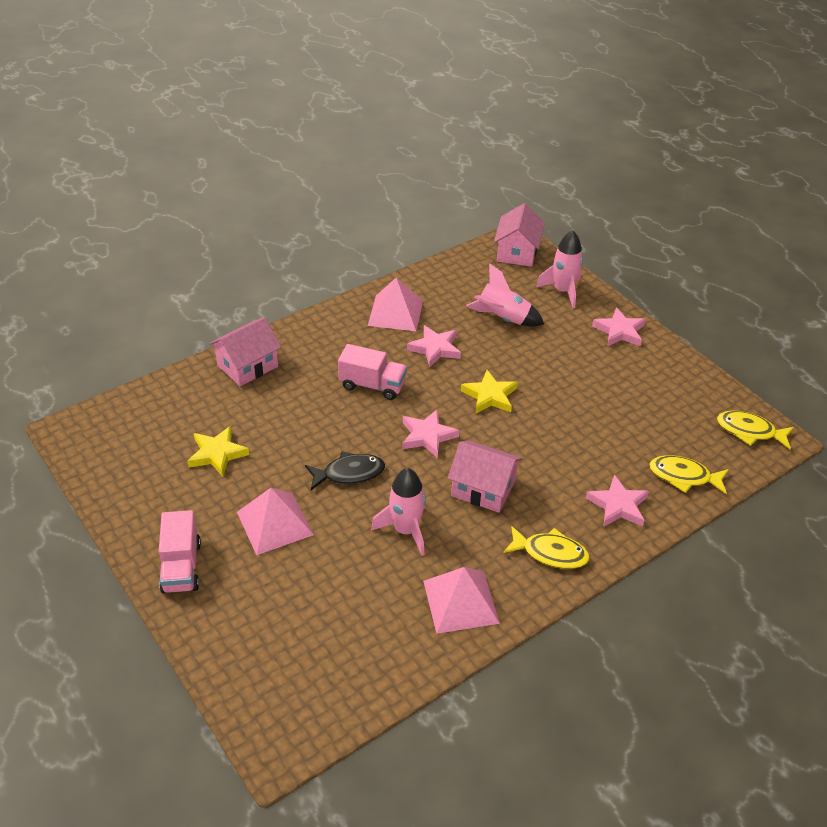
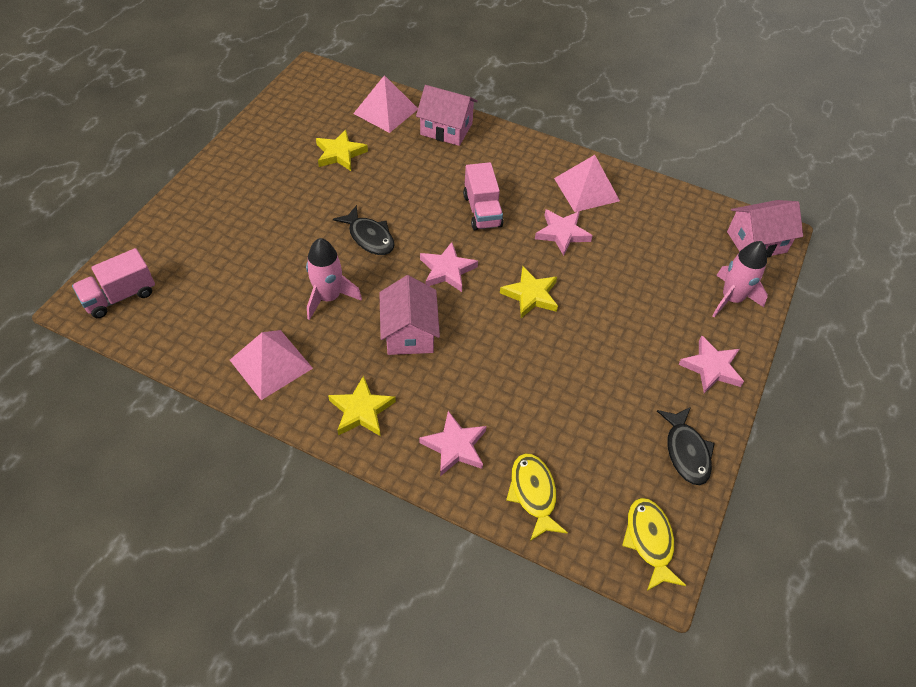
camera: 60 degrees right, 10 degrees up
pink truck [159,510,201,593] -> pink truck moved to [72,248,155,318]
pink pyramid [237,488,314,555] -> pink pyramid moved to [353,75,418,133]
pink rocket [466,263,544,327] -> none
yellow fish [503,526,590,569] -> yellow star [328,375,396,436]
none -> black fish [657,407,715,485]

